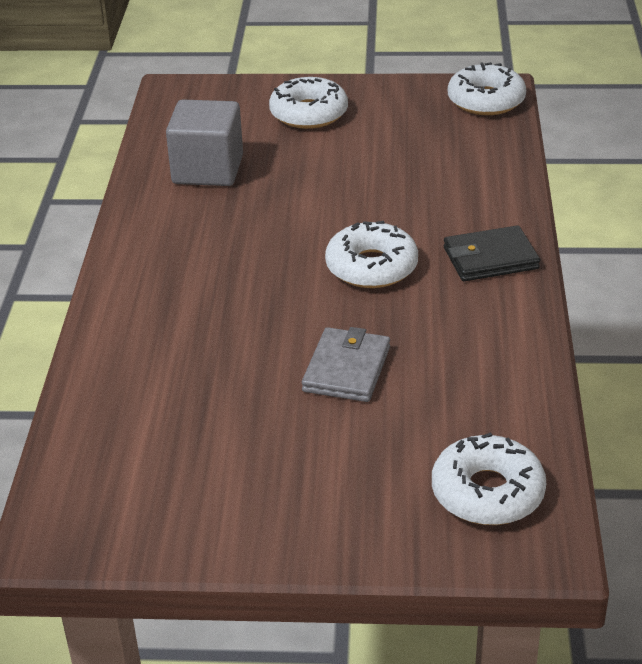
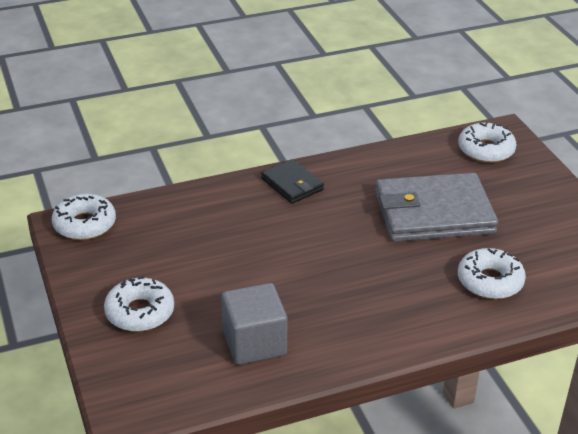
camera: 115 degrees left, 0 degrees up
grey wallet [302,327,390,402] -> grey wallet [375,173,498,242], size x1.96
white donut [325,221,418,288] -> white donut moved to [458,248,526,299]

